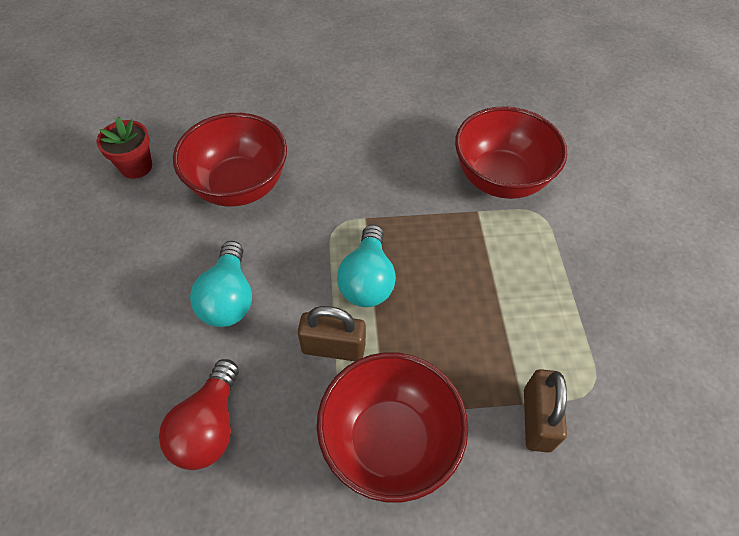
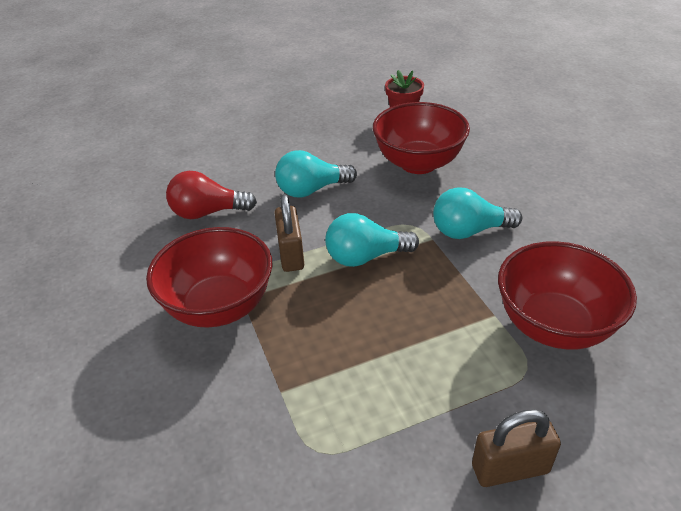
camera: 75 degrees right, 15 degrees down
brown padlock [524,369,567,453] -> brown padlock moved to [472,409,561,487]
none -> turquoise light bulb [433,187,522,239]

